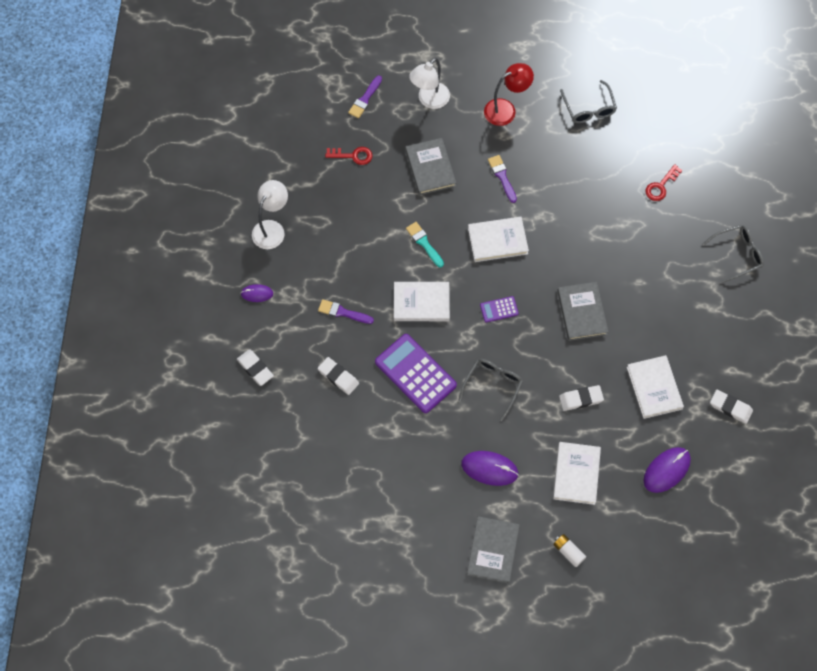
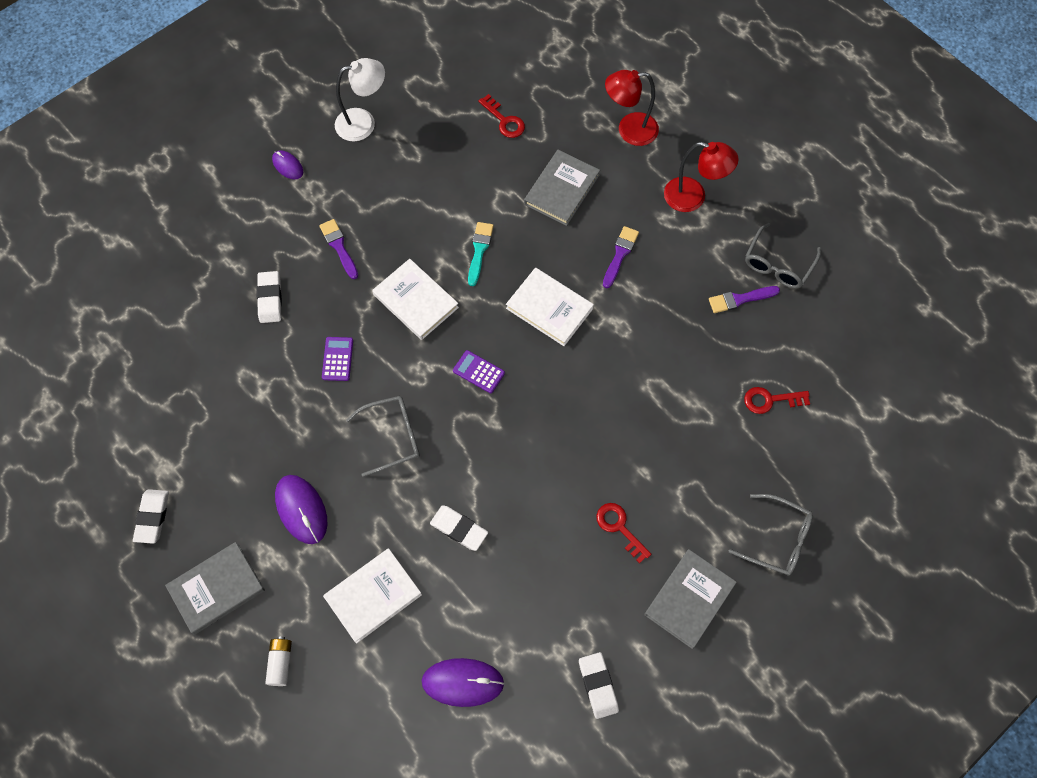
camera: 45 degrees right, 0 degrees up
white eraser [237,349,274,386] -> white eraser moved to [133,489,169,544]
purple brush [348,75,382,118] -> purple brush moved to [709,286,780,313]
purple calculator [375,334,457,413] -> purple calculator [322,337,353,381], size x0.47
white lamp [409,58,450,109] -> red lamp [605,70,659,146]
grey book [557,282,609,341] -> grey book moved to [644,549,737,649]
white book [627,355,684,419] -> none
none -> red key [596,503,651,564]

